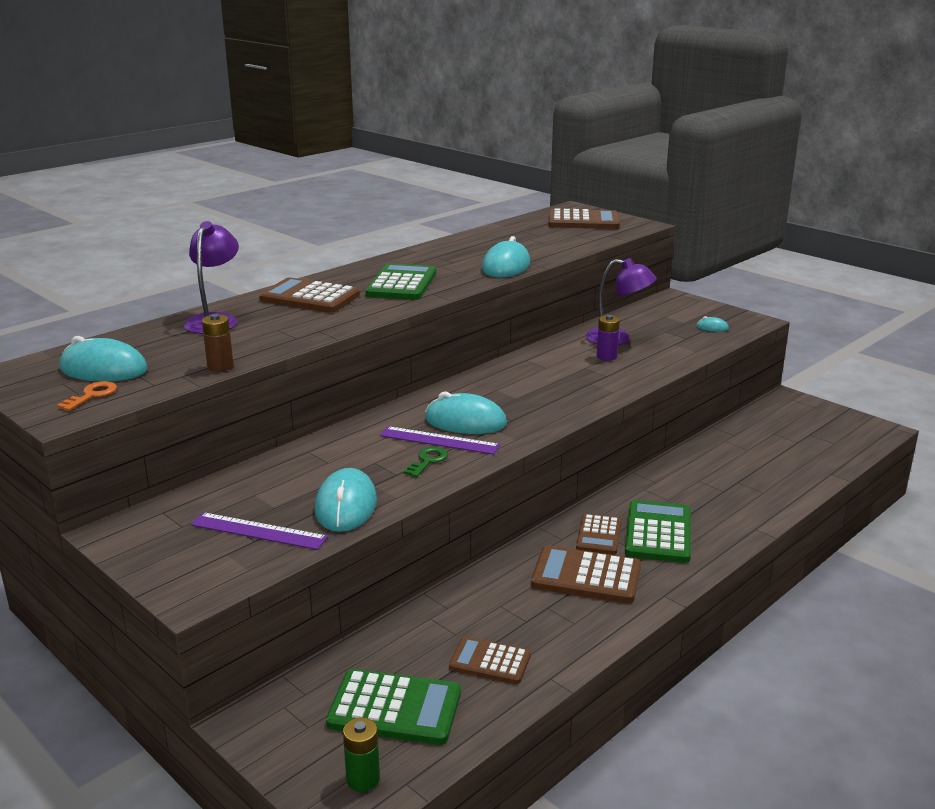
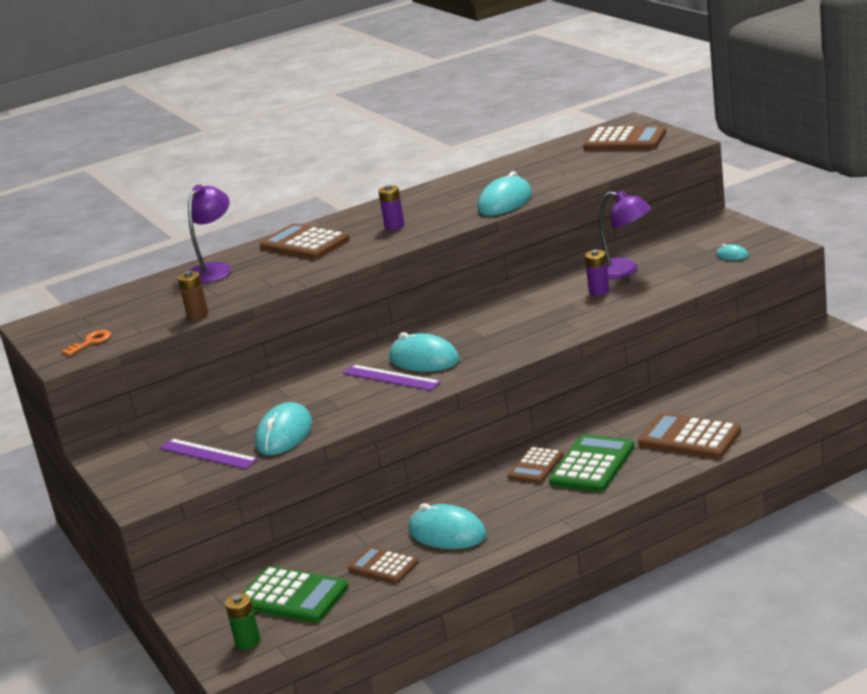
camera: 20 degrees right, 0 degrees up
turquoise mouse [60,336,148,382] -> turquoise mouse moved to [409,503,487,549]
green calculator [365,263,436,300] -> purple battery [378,185,405,230]
green key [404,447,448,477] -> none
brown calculator [531,545,641,603] -> brown calculator moved to [638,413,741,459]

